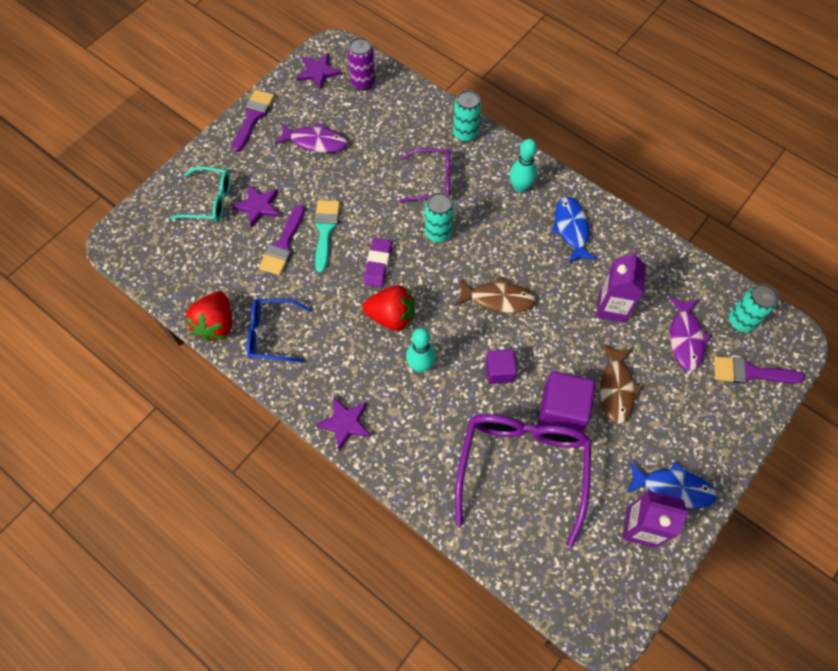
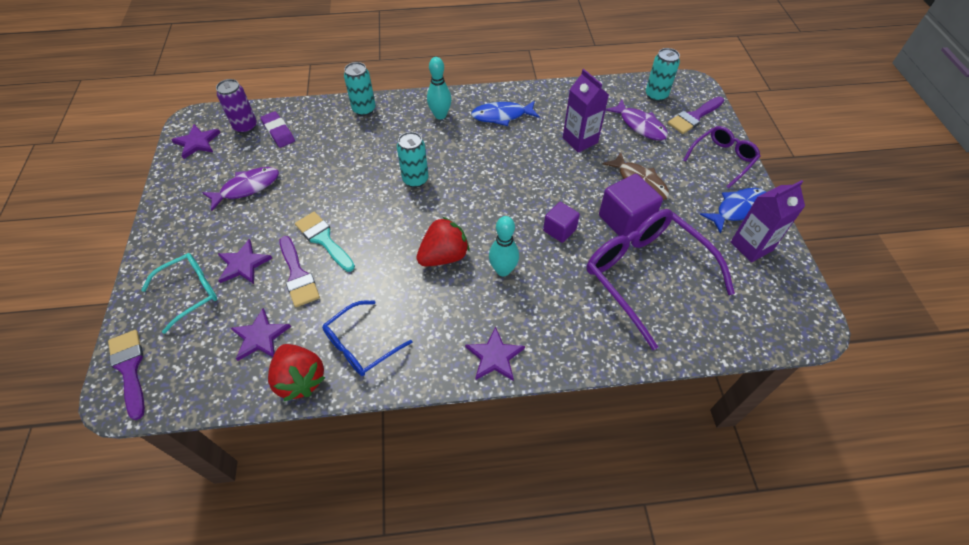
camera: 45 degrees left, 10 degrees down
purple brush [232,90,275,152] -> purple brush moved to [108,330,145,420]
purple eraser [363,238,392,288] -> purple eraser moved to [260,111,295,148]
purple glasses [399,148,450,203] -> purple glasses moved to [683,126,761,188]
brown fish [455,276,536,313] -> none
blue fish [551,197,596,263] -> blue fish turned 45 degrees counterclockwise [471,100,540,126]
none -> purple star [231,308,291,361]

